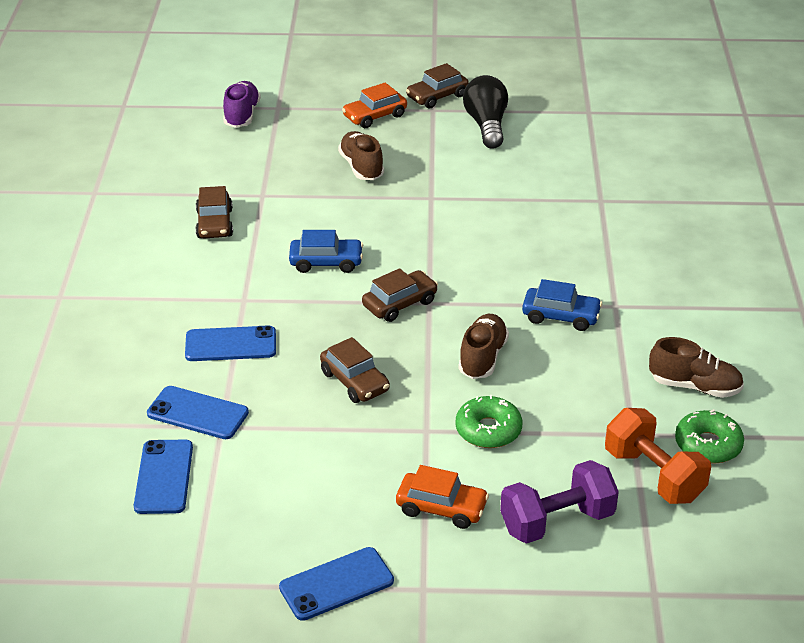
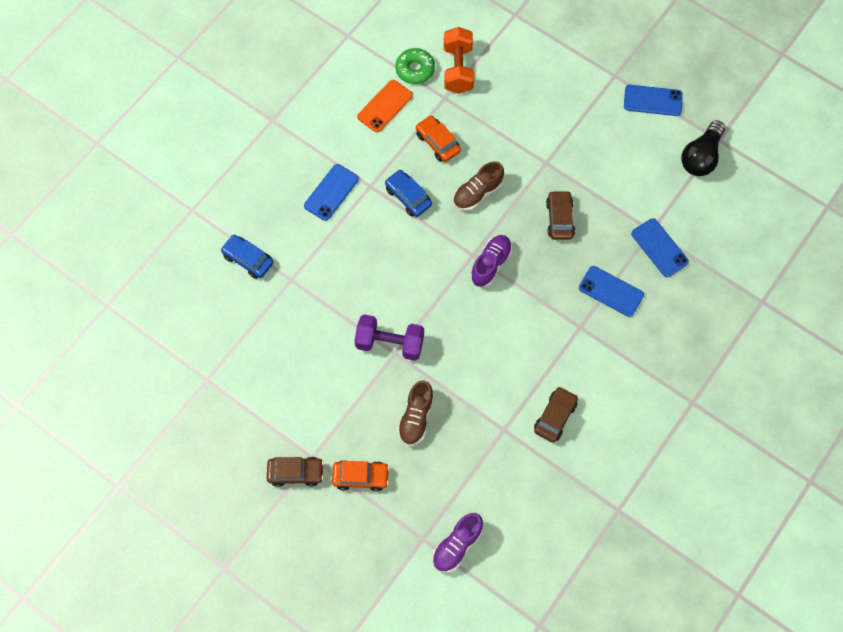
camera: 145 degrees left, 30 degrees up
blue phone [134,440,193,514] -> blue phone moved to [304,164,359,221]
blue car [289,230,363,273] -> blue car moved to [220,235,273,279]
brown car [362,268,438,322] -> purple shoe [470,235,512,287]
orange car [396,465,489,529] -> orange car moved to [416,115,461,162]
green donut [456,395,522,448] -> none
black light bulb [463,75,508,149] -> black light bulb moved to [681,120,725,176]
purple dumbbell [500,460,619,544] -> purple dumbbell moved to [354,314,424,361]
brown shoe [649,337,744,398] -> orange phone [357,80,413,132]

